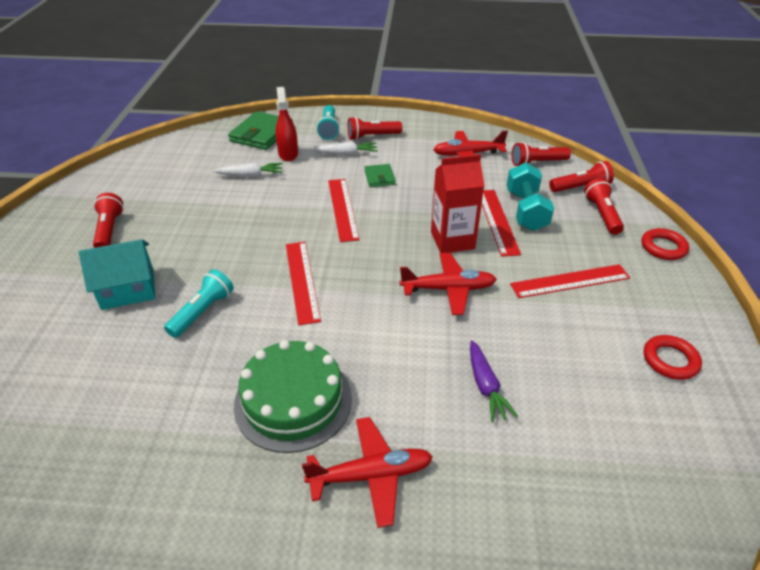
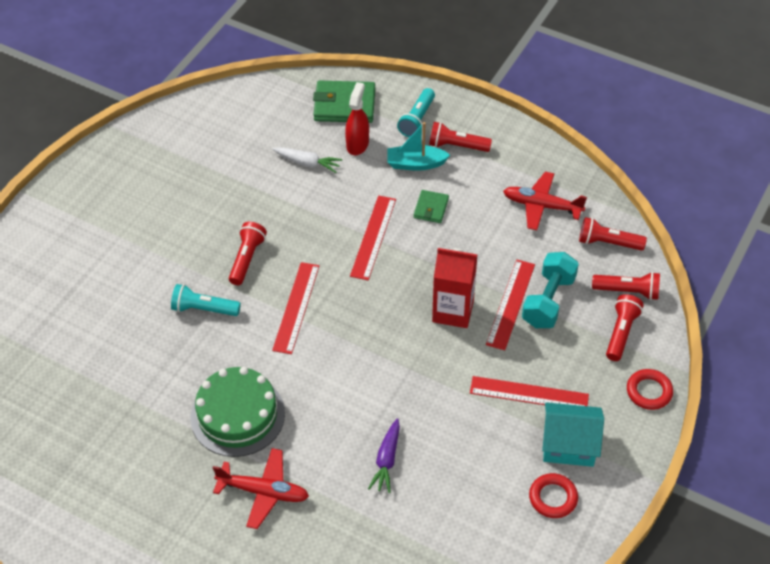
camera: 25 degrees right, 10 degrees up
turquoise house [79,239,155,310] -> turquoise house moved to [542,402,604,467]
red flashlight [93,193,124,248] -> red flashlight moved to [229,222,267,285]
turquoise flashlight [164,269,234,338] -> turquoise flashlight turned 135 degrees counterclockwise [171,284,241,316]
green wallet [228,111,293,150] -> green wallet turned 45 degrees clockwise [313,81,375,123]
white carrot [312,141,378,156] -> turquoise boat [387,122,450,171]
red plane [399,253,497,315] -> none

